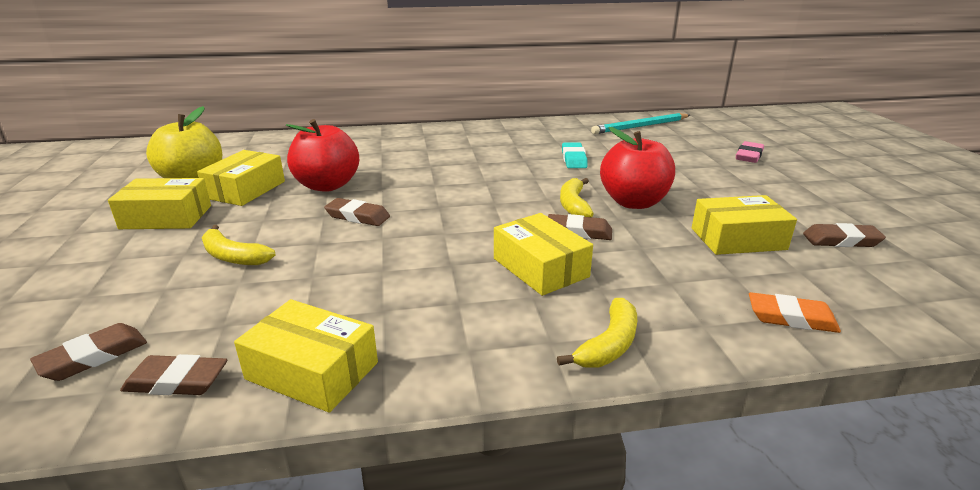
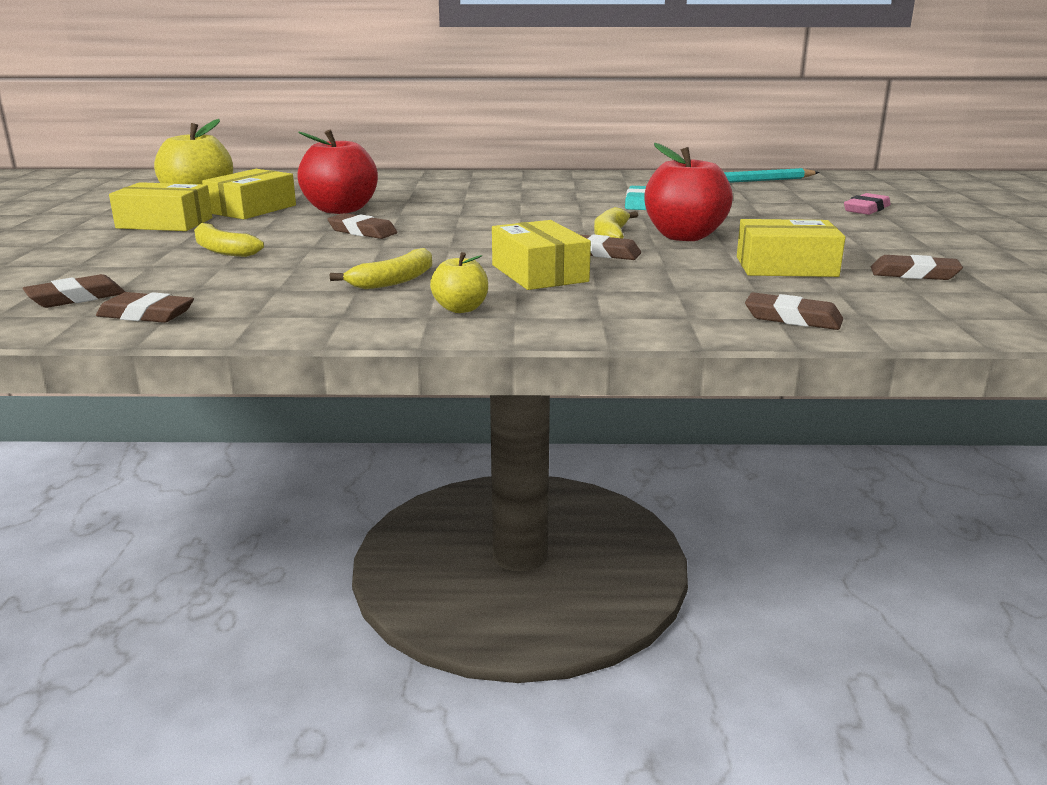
camera: 10 degrees right, 5 degrees down
yellow box [234,299,378,413] -> none
yellow banana [557,298,637,367] -> yellow banana moved to [330,248,432,289]
orange eraser [749,292,841,333] -> brown eraser [745,292,843,330]
none -> yellow apple [430,252,488,313]

